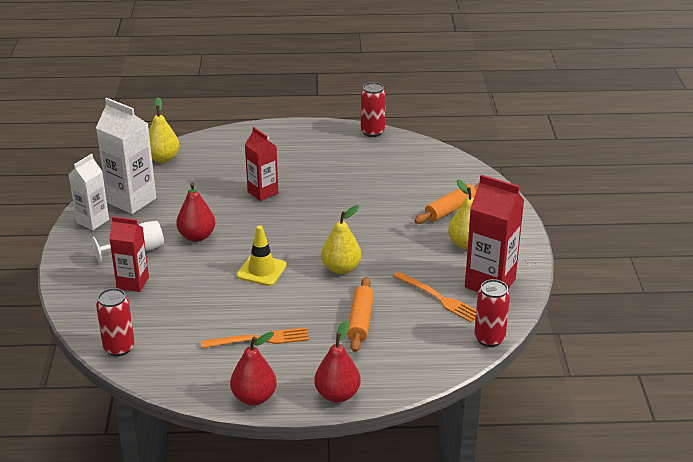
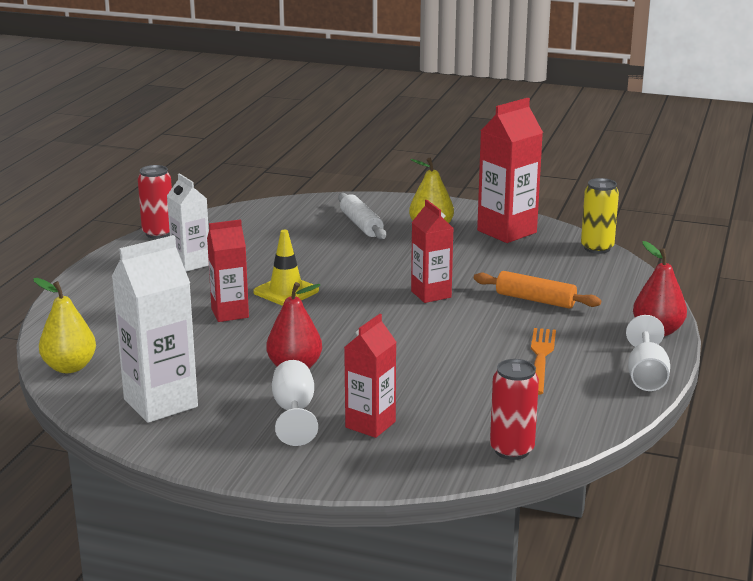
camera: 70 degrees left, 10 degrees down
white carton [69,154,109,230] -> white carton moved to [167,173,209,272]
red pear [230,332,277,405] -> white goblet [626,315,670,391]
yellow traffic cone [237,225,287,286] -> yellow traffic cone moved to [253,230,319,306]
yellow pear [321,205,361,274] -> red carton [411,200,453,303]
orange fork [393,272,476,322] -> none
orange rolling pin [414,182,480,224] -> white rolling pin [338,193,386,239]
red can [474,279,510,347] -> yellow can [581,178,619,254]

